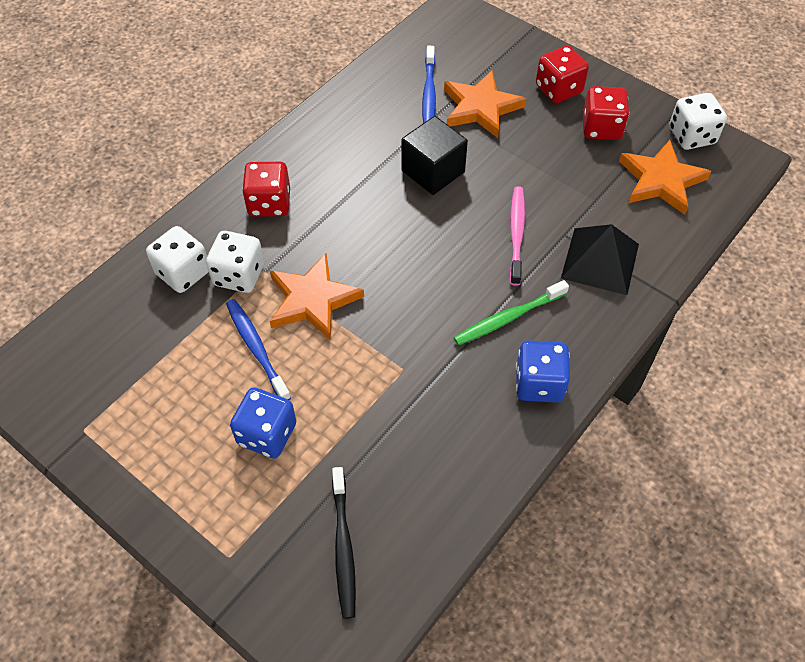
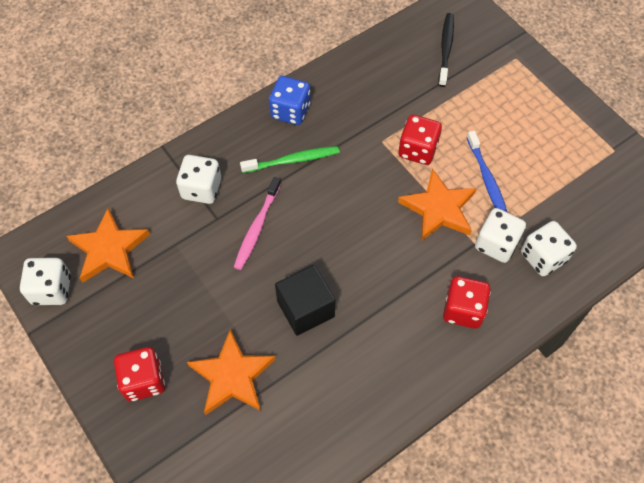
camera: 165 degrees left, 5 degrees up
blue dice [230,387,296,458] -> none
blue toothbrush [422,46,436,123] -> none
black pyramid [561,224,639,295] -> white dice [176,155,221,204]
red dice [583,86,629,140] -> red dice moved to [398,115,442,165]

